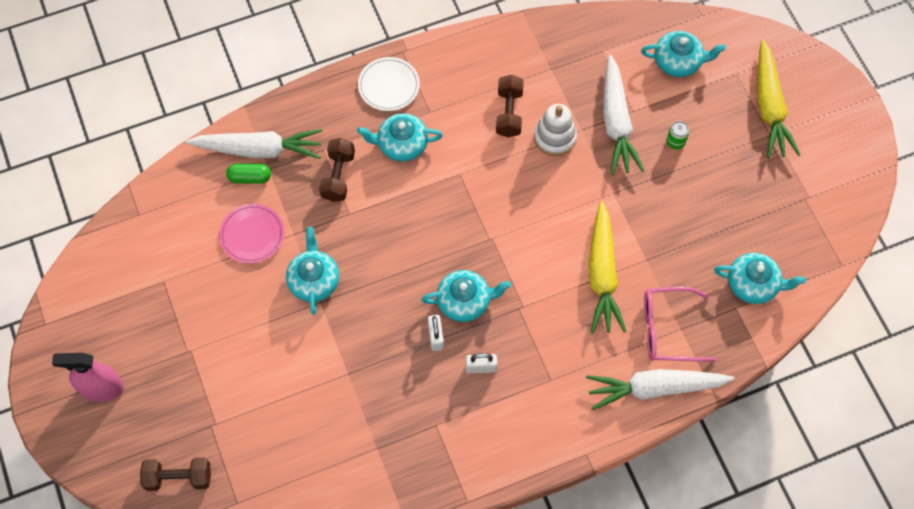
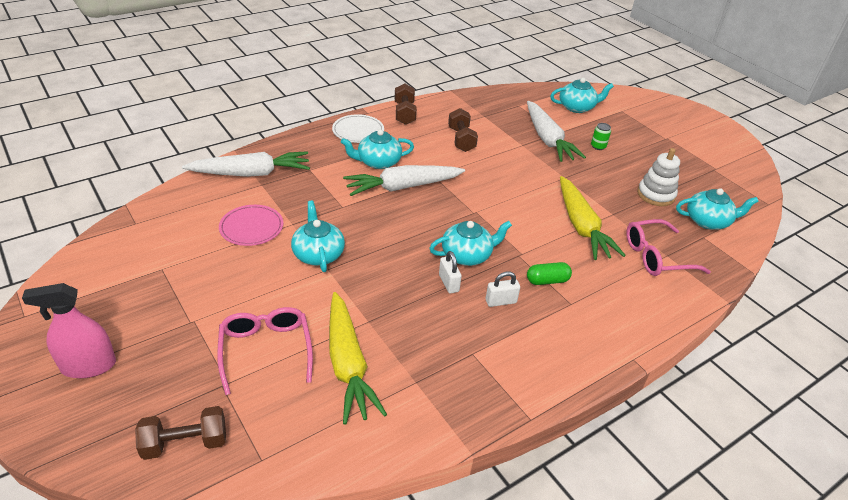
camera: 15 degrees left, 25 degrees down
green capsule [226,163,271,184] -> green capsule moved to [527,262,572,285]
brown dumbbell [319,138,355,202] -> brown dumbbell moved to [395,84,417,125]
white stacking toy [534,104,577,156] -> white stacking toy moved to [637,148,680,206]
white carrot [586,369,734,410] -> white carrot moved to [343,165,465,196]
yellow carrot [757,40,800,158] -> yellow carrot moved to [329,292,387,425]
none -> pink glasses [217,307,313,395]

